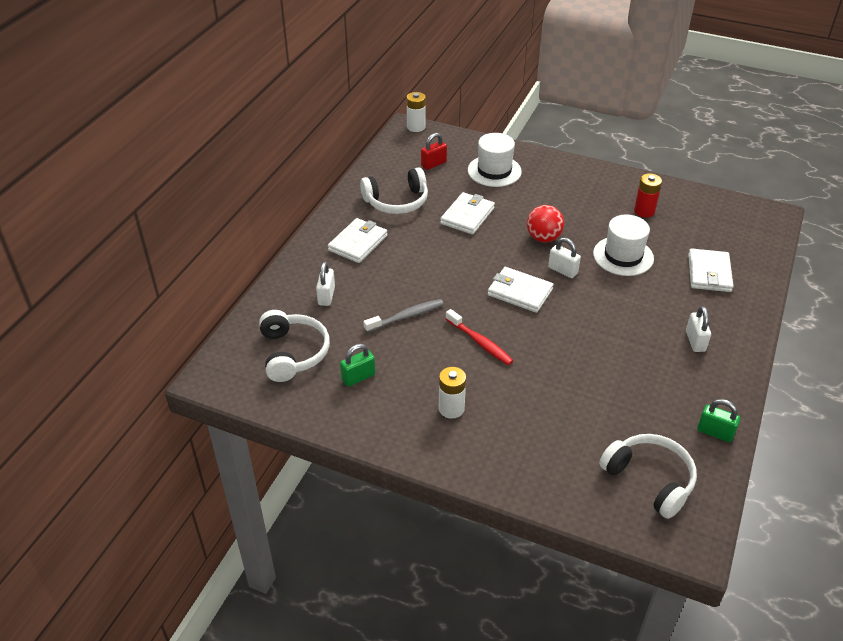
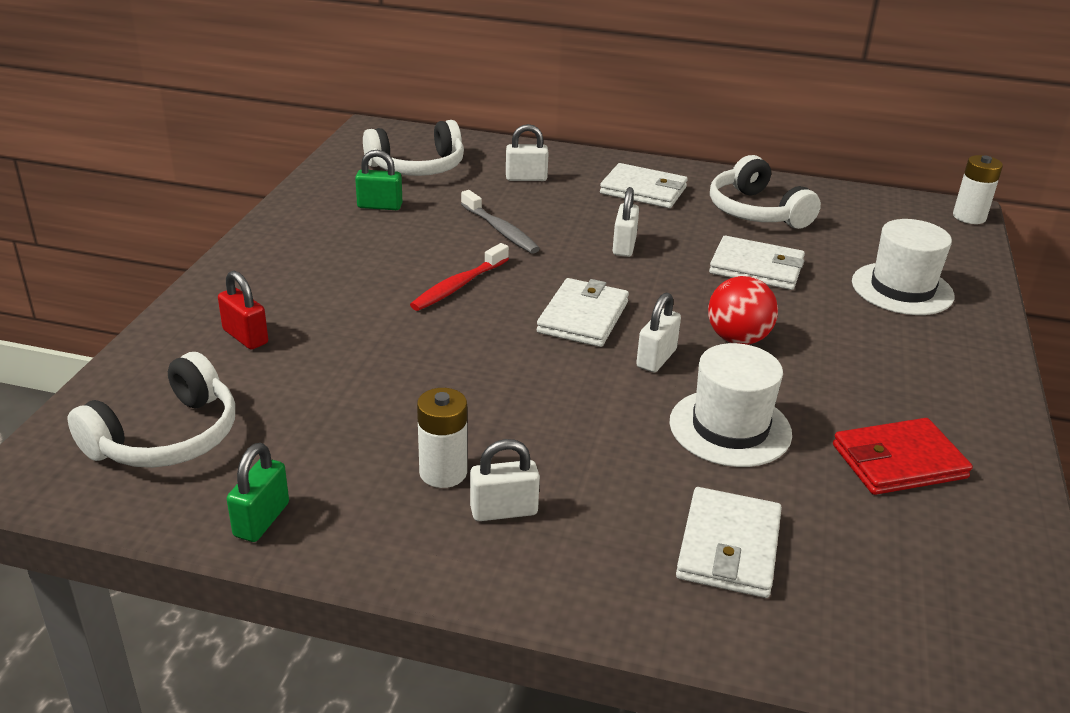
camera: 80 degrees right, 10 degrees down
green padlock [340,344,375,387] -> green padlock turned 45 degrees counterclockwise [355,150,402,210]
red padlock [421,133,447,170] -> red padlock moved to [218,271,268,350]
white battery [439,367,466,419] -> white battery moved to [417,388,467,488]
red battery [634,173,662,217] -> red wallet [833,418,973,495]
white wallet [688,248,734,292] -> white wallet turned 75 degrees counterclockwise [676,487,782,598]
none -> white padlock [613,187,639,257]

